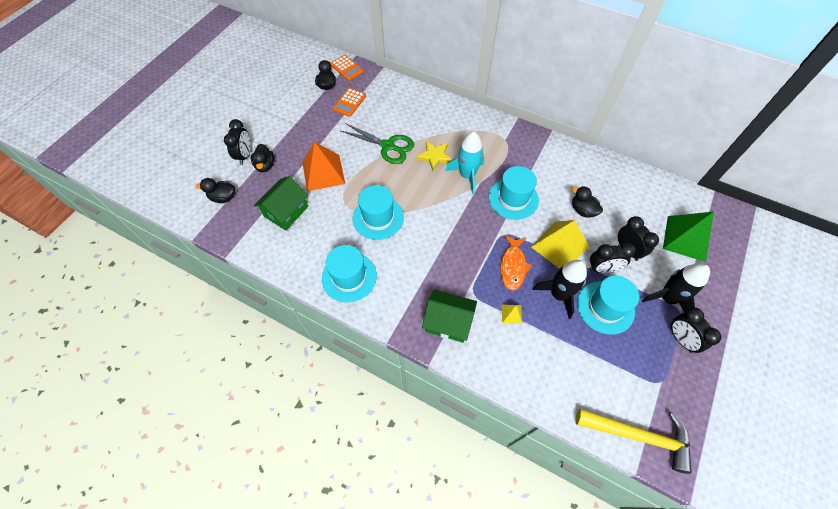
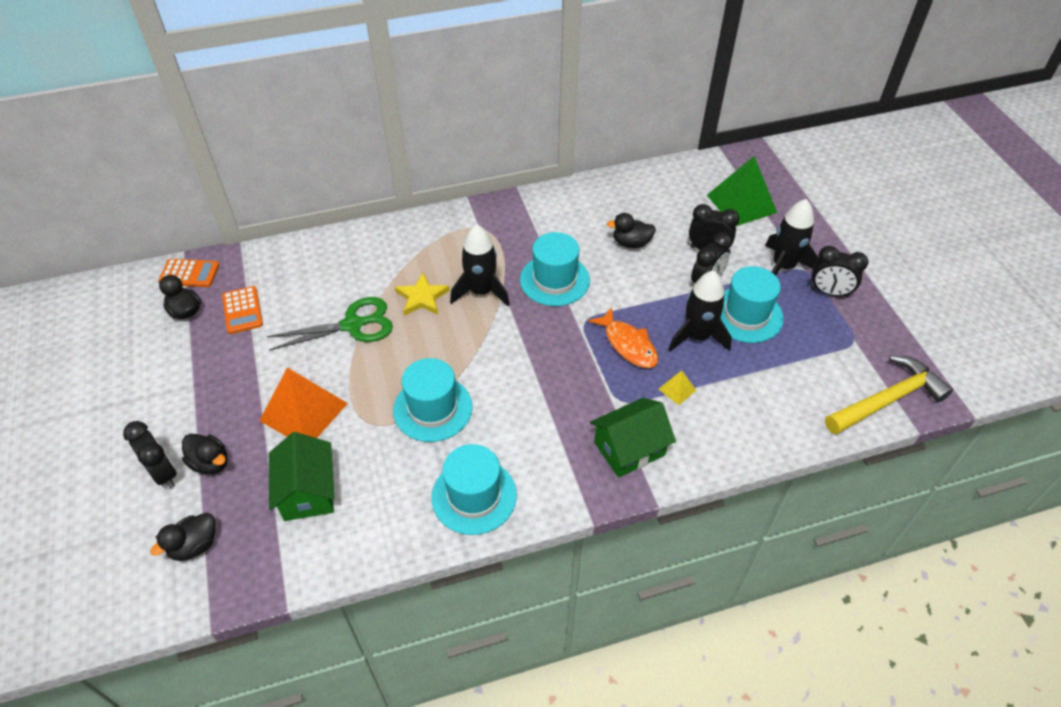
camera: 45 degrees left, 10 degrees down
turquoise rocket [445,131,484,194] -> black rocket [450,224,510,306]
yellow pyramid [531,220,589,269] -> none

